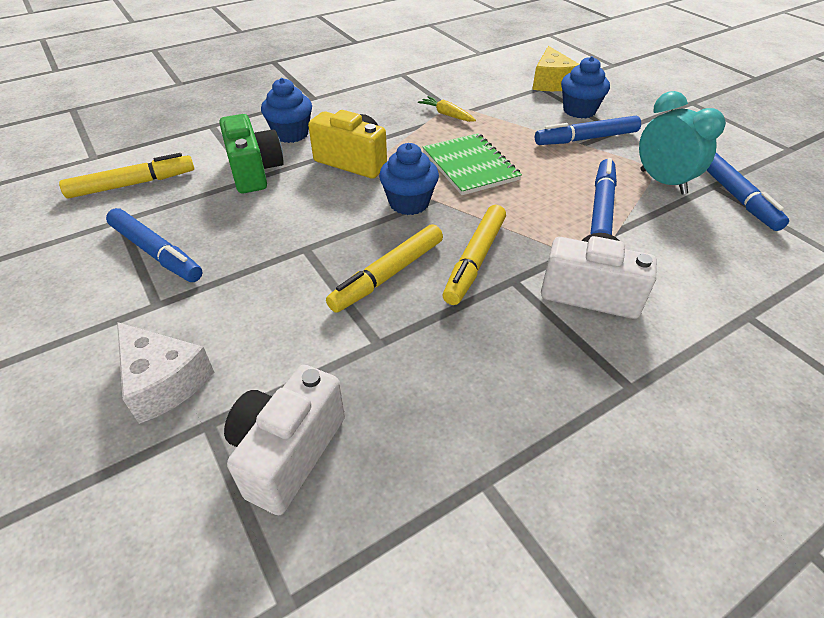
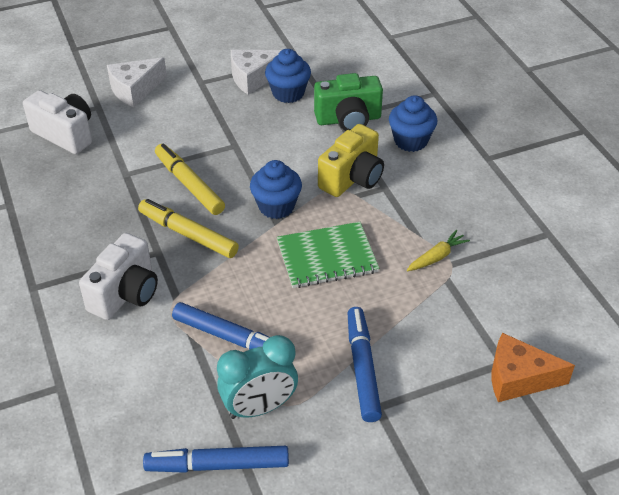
camera: 100 degrees right, 0 degrees up
yellow marker [59,153,194,198] -> none
blue marker [106,208,203,282] -> white cheese [231,50,282,95]
yellow cheese [532,46,580,91] -> orange cheese [492,333,575,402]
blue cupcake [561,56,610,118] -> blue cupcake moved to [265,49,311,103]

